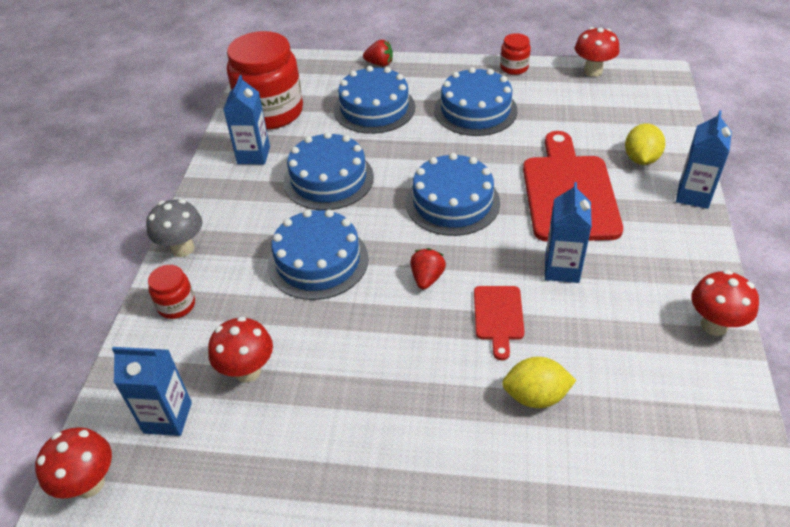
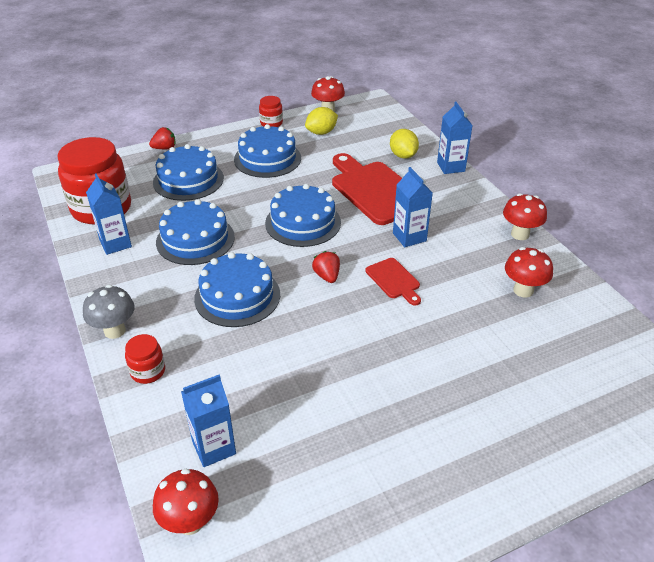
camera: 35 degrees left, 5 degrees down
red mushroom [208,316,273,383] -> red mushroom moved to [505,247,553,298]
yellow lemon [502,357,576,408] -> yellow lemon moved to [305,107,338,135]

